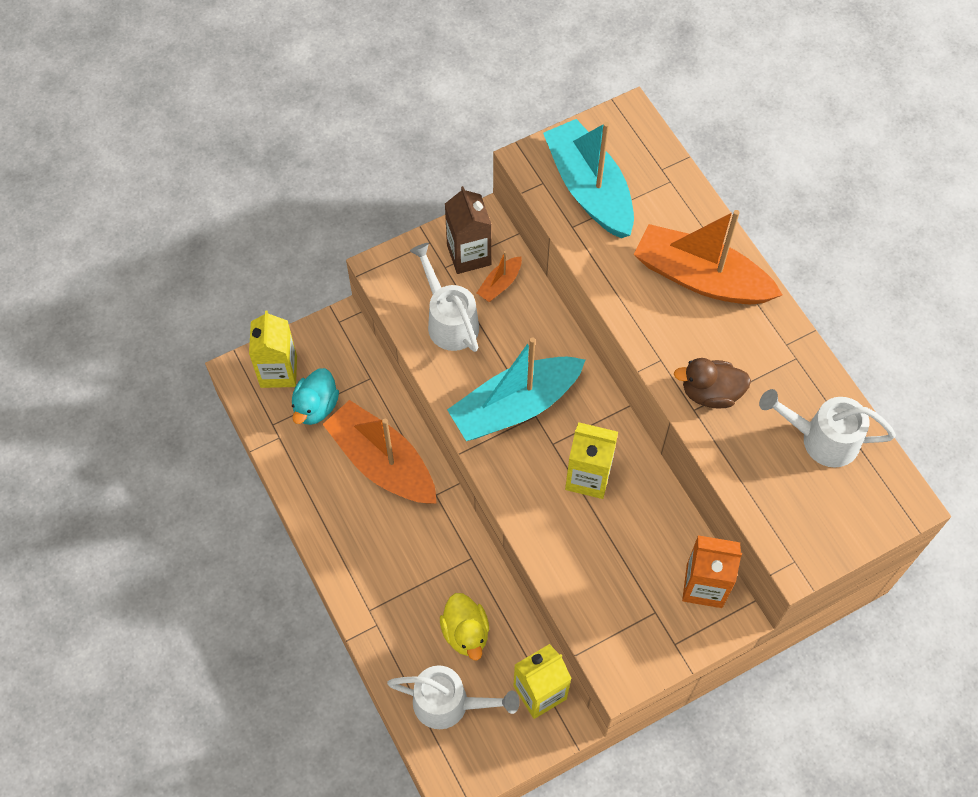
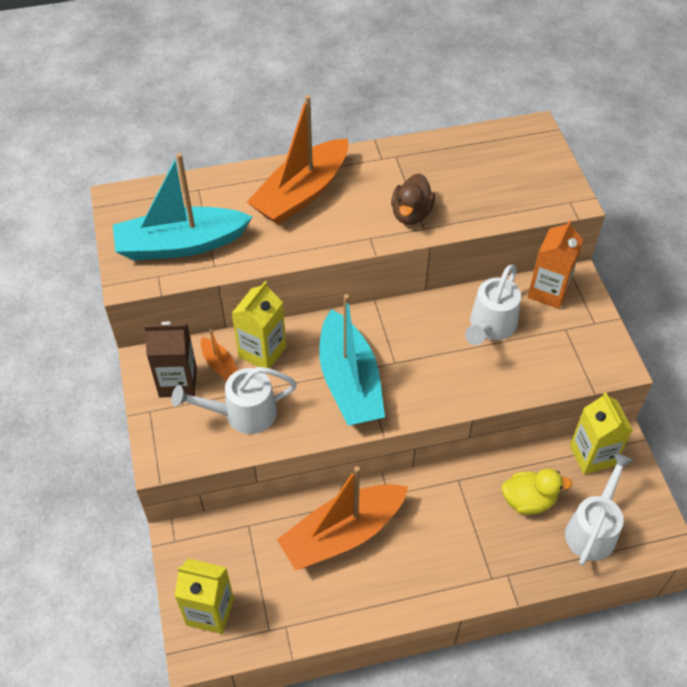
camera: 75 degrees left, 10 degrees down
turquoise duck [292,368,339,425] -> none
yellow carton [565,422,618,499] -> yellow carton moved to [231,281,286,368]
white watering can [759,389,896,467] -> white watering can moved to [465,265,521,345]

